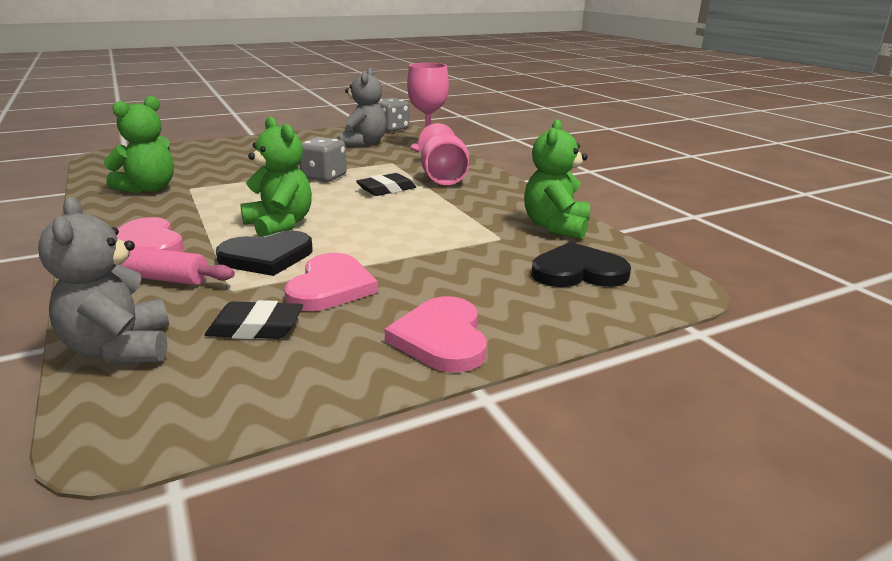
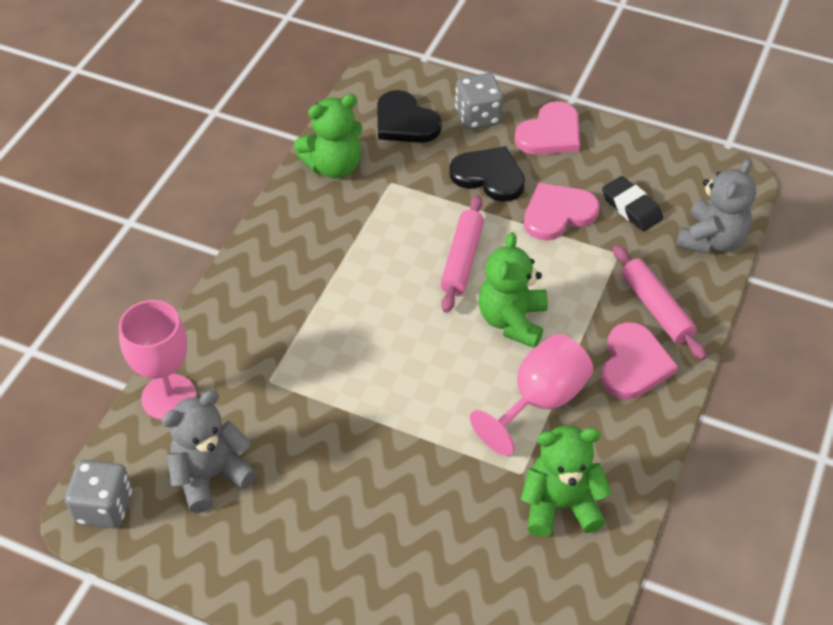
camera: 130 degrees left, 25 degrees up
black heart [216,231,313,276] -> black heart moved to [449,146,525,202]
grey dice [299,137,347,182] -> grey dice moved to [455,73,503,130]
black eraser [356,173,416,196] -> none
pink goblet [418,123,469,185] -> pink goblet moved to [470,334,594,456]
none -> pink rolling pin [440,195,484,313]

